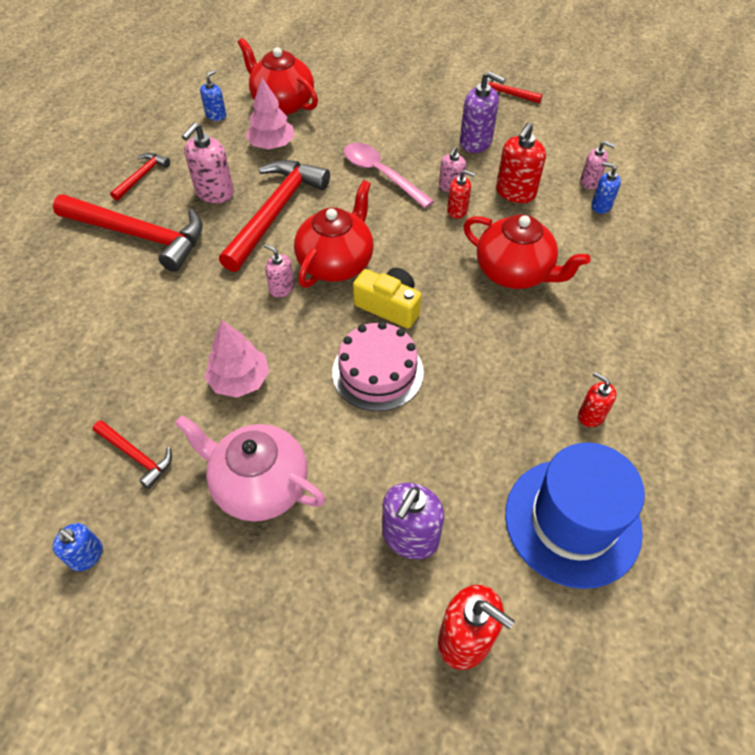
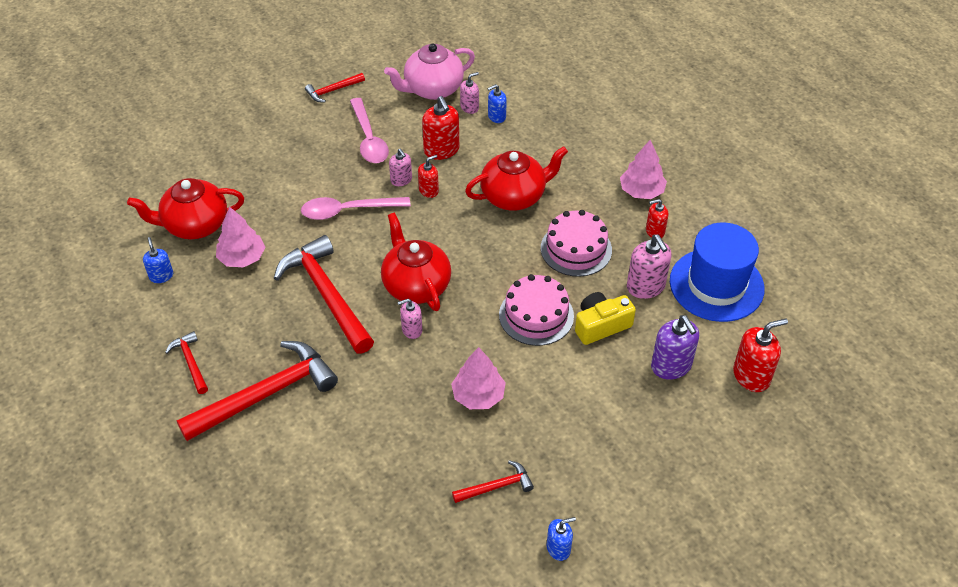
camera: 55 degrees left, 5 degrees down
pink teapot [175,415,325,522] -> pink teapot moved to [384,43,475,100]
pink soap dispenser [182,122,234,203] -> pink soap dispenser moved to [627,234,672,299]
yellow camera [353,268,421,328] -> yellow camera moved to [575,292,636,345]
purple soap dispenser [460,71,505,153] -> pink spoon [350,98,389,163]
none -> pink cake [541,210,612,277]
none -> pink tree [620,140,667,199]

